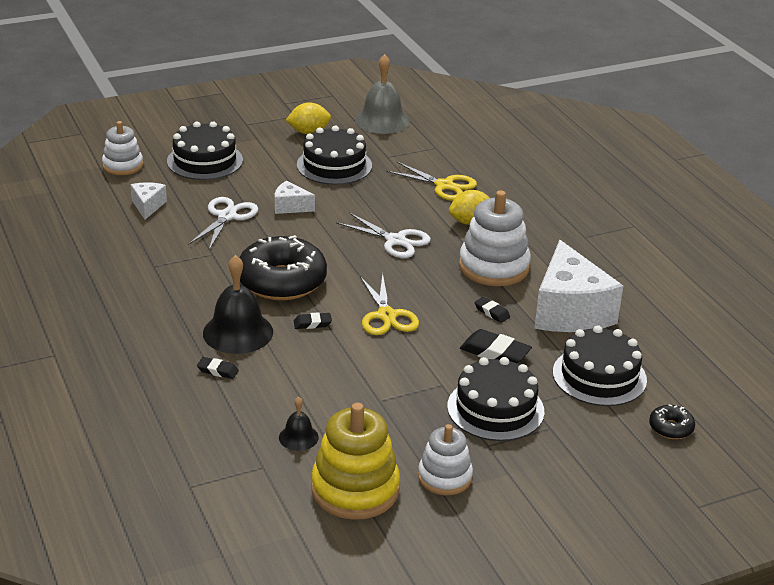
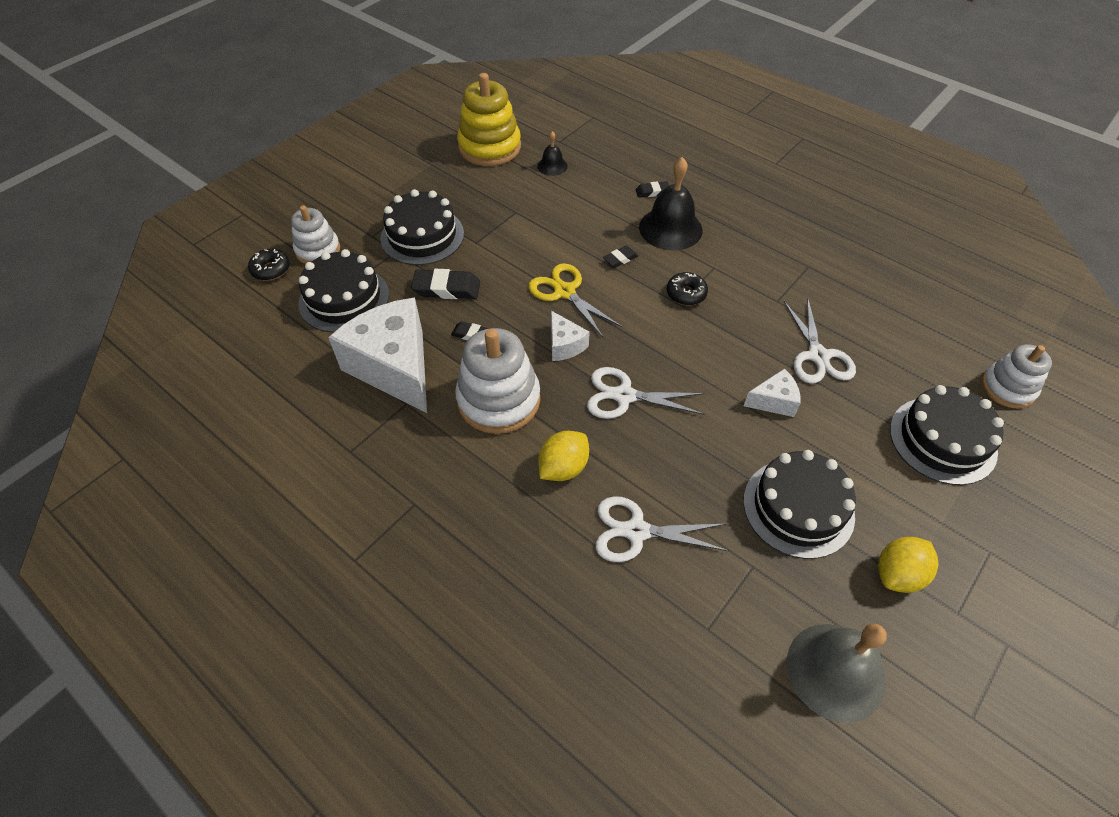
camera: 155 degrees right, 20 degrees up
white cheese [131,182,167,220] -> white cheese moved to [551,311,590,361]
black donut [239,235,327,300] -> black donut [667,272,708,305], size x0.44
yellow scissors [386,162,477,201] -> white scissors [595,496,729,562]
white stacking toy [418,424,473,495] -> white stacking toy moved to [291,205,340,264]

